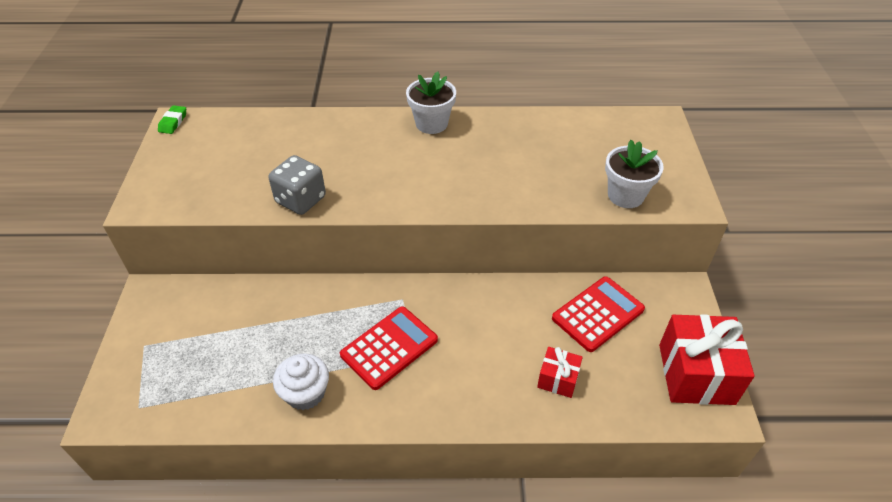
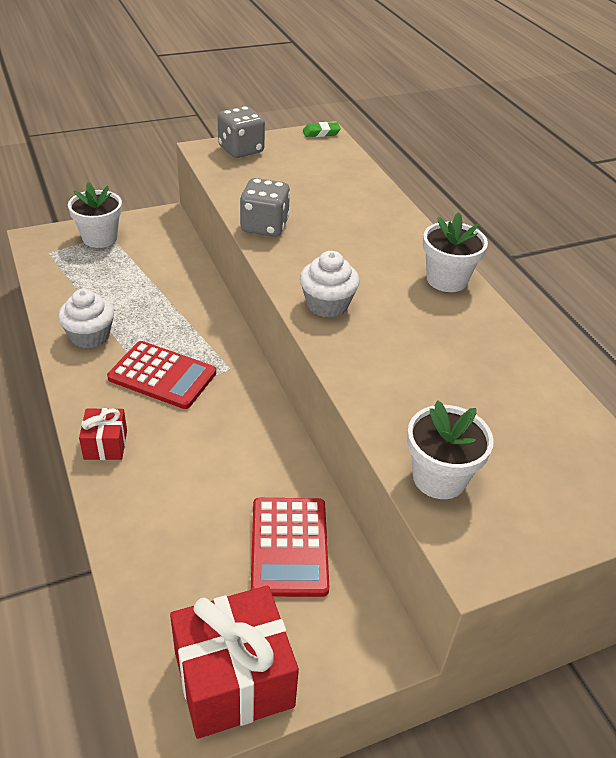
camera: 65 degrees right, 5 degrees down
red gift [537,347,583,398] -> red gift moved to [79,408,127,460]
red calculator [552,276,645,352] -> red calculator turned 60 degrees clockwise [251,498,329,597]
none -> white flower pot [68,182,122,248]
none -> grey dice [218,106,265,158]
none -> white cupcake [300,251,360,318]

